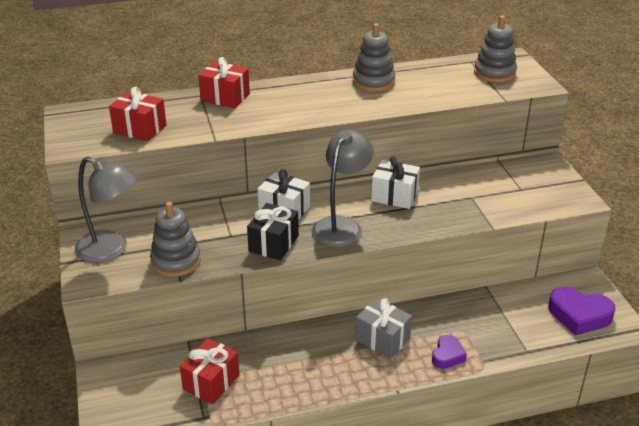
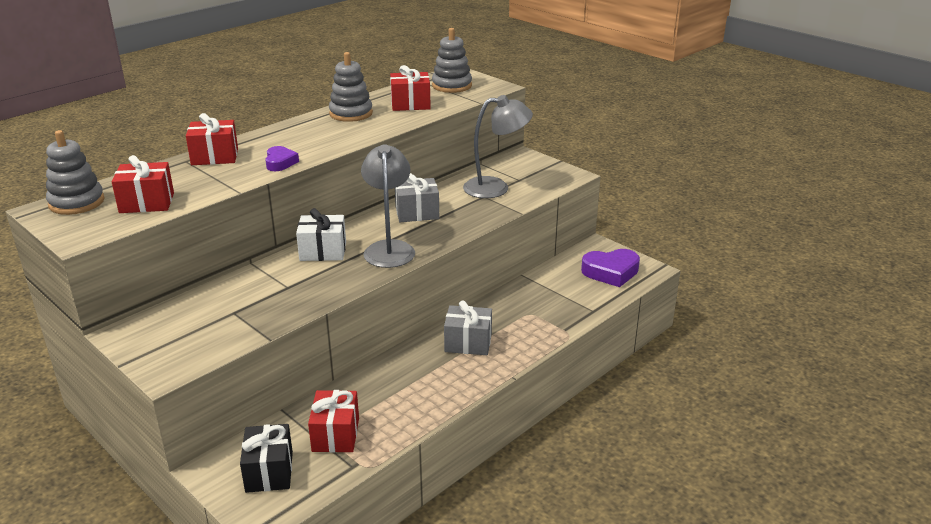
camera: 30 degrees left, 5 degrees down
grey lamp [75,157,137,263] -> grey lamp moved to [463,95,533,198]
grey stacking toy [150,202,201,277] -> grey stacking toy moved to [46,130,105,215]
black gift [247,203,299,260] -> black gift moved to [240,424,293,493]
white gift [371,156,420,209] -> grey gift [395,173,439,222]
purple heart [432,335,467,369] -> purple heart moved to [265,146,299,171]
none -> red gift [390,65,431,111]

